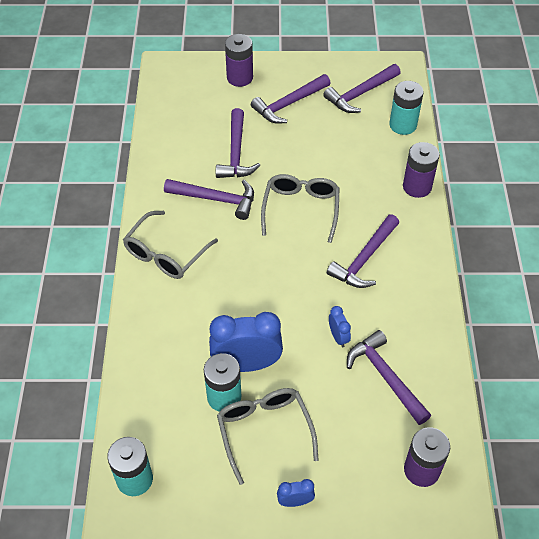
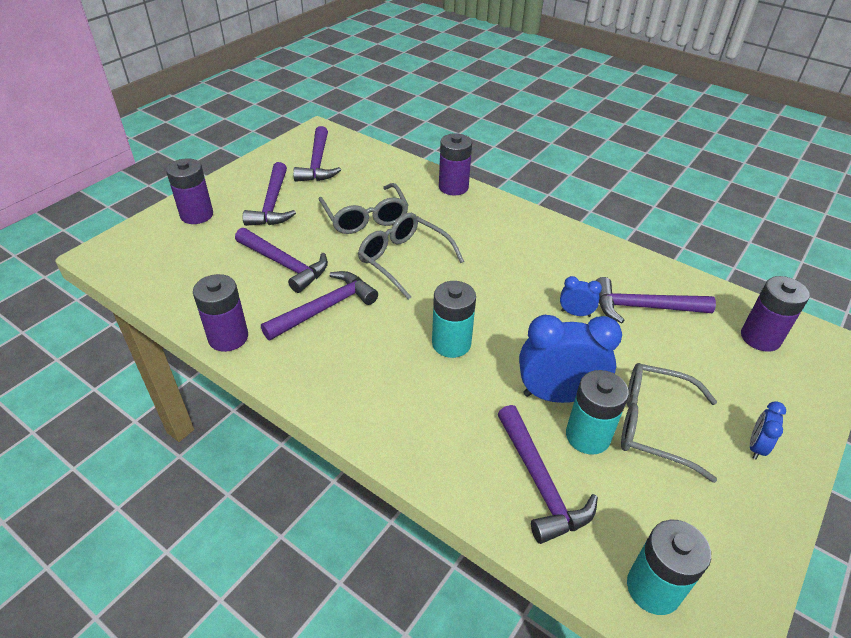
camera: 55 degrees left, 10 degrees down
grey glasses [123,211,218,279] -> grey glasses moved to [319,183,408,234]
blue clock [209,312,283,372] -> blue clock turned 60 degrees clockwise [519,315,622,403]
purple hammer [327,214,399,288] -> purple hammer moved to [498,405,598,544]
turquoise battery [390,81,423,135] -> turquoise battery moved to [432,281,476,358]
none -> purple battery [193,274,248,352]

